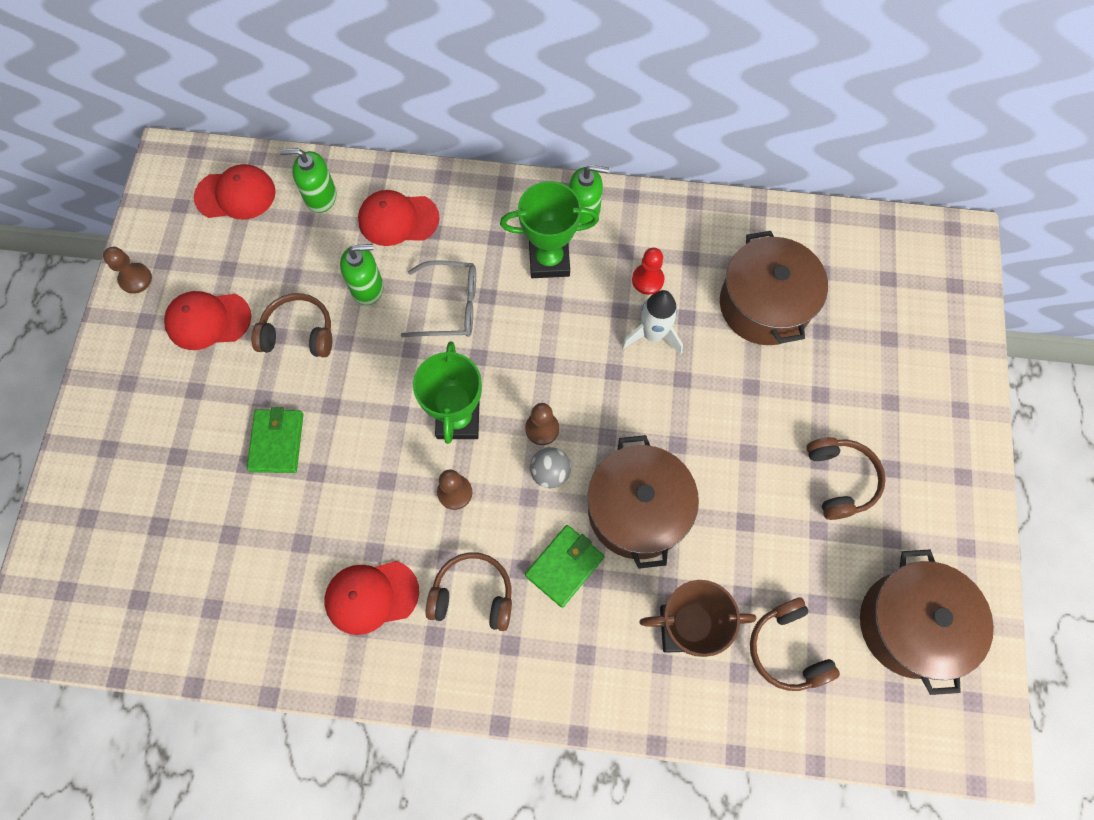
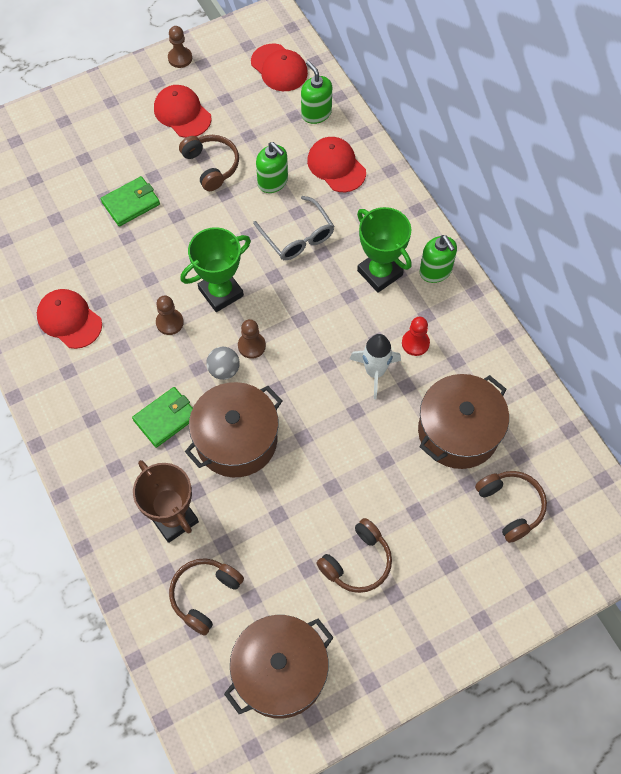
camera: 55 degrees right, 5 degrees down
brown headphones [426,552,512,631] -> brown headphones moved to [475,471,547,543]
green wallet [525,525,604,608] -> green wallet turned 45 degrees counterclockwise [132,387,193,448]

